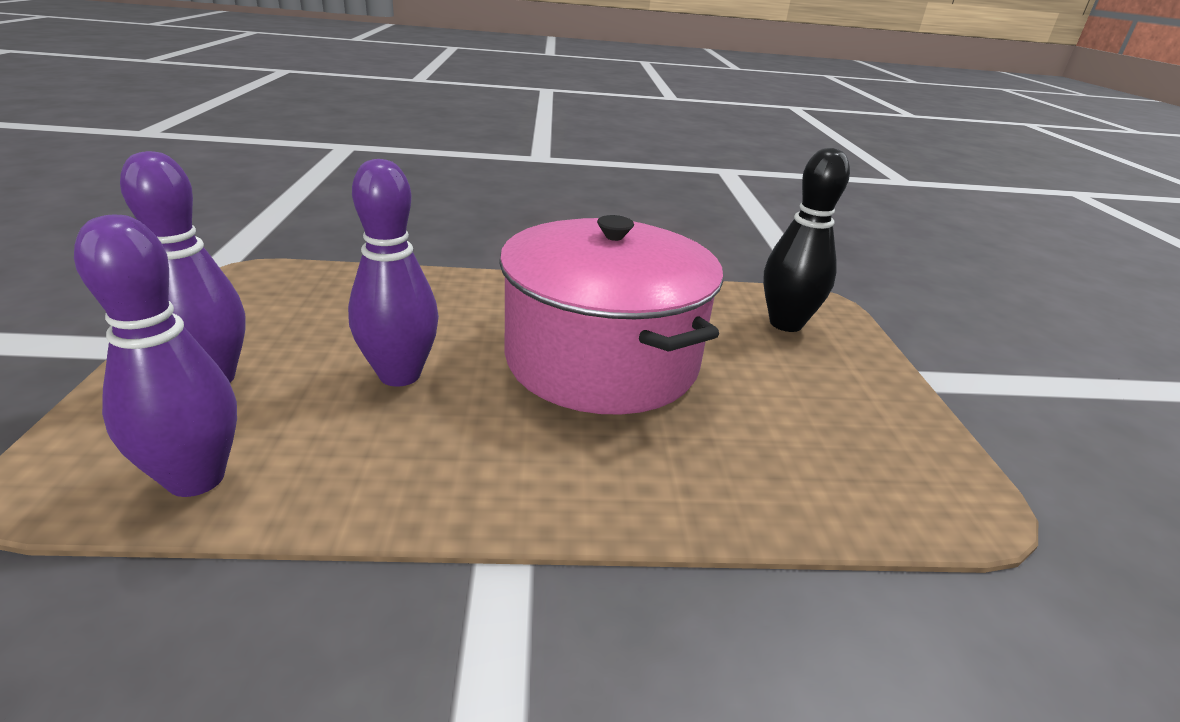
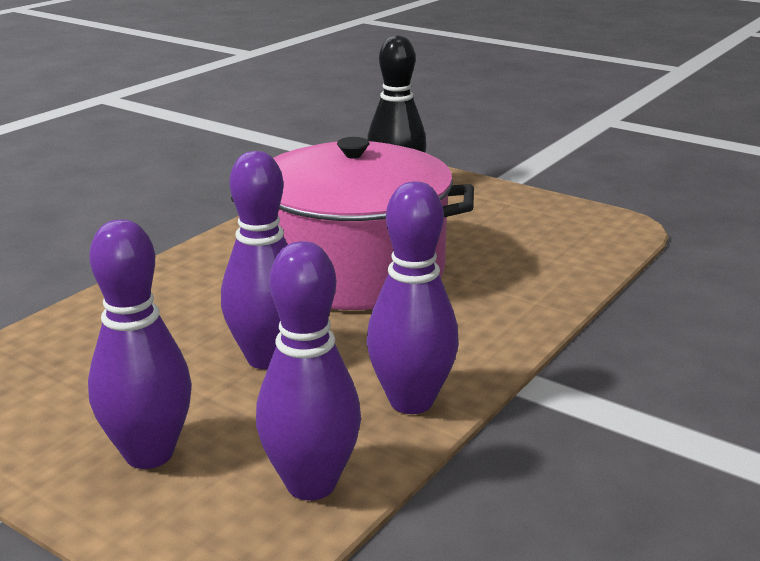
camera: 50 degrees left, 5 degrees down
none -> purple bowling pin [366,182,459,414]

